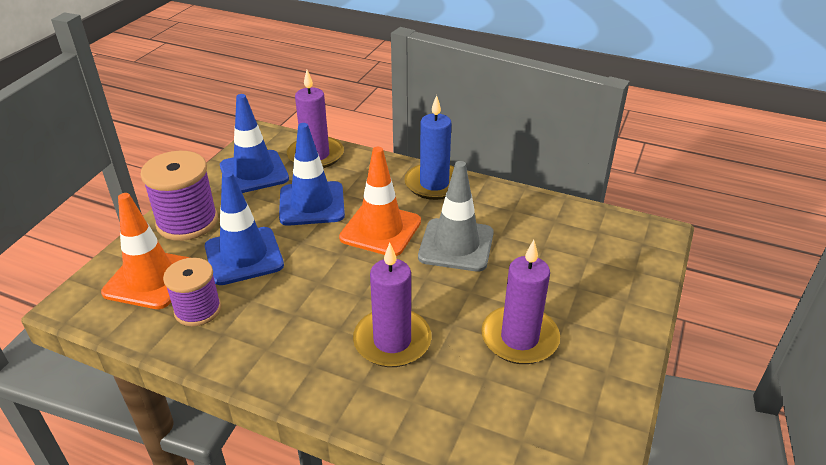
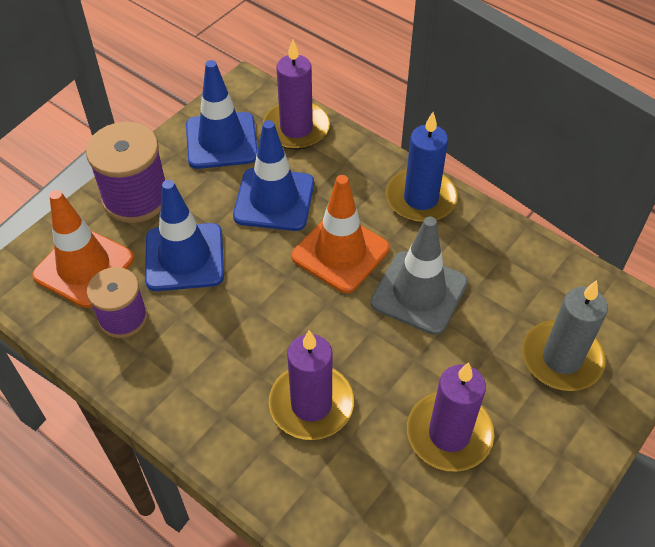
camera: 15 degrees right, 15 degrees up
none -> grey candle [522,280,608,391]

